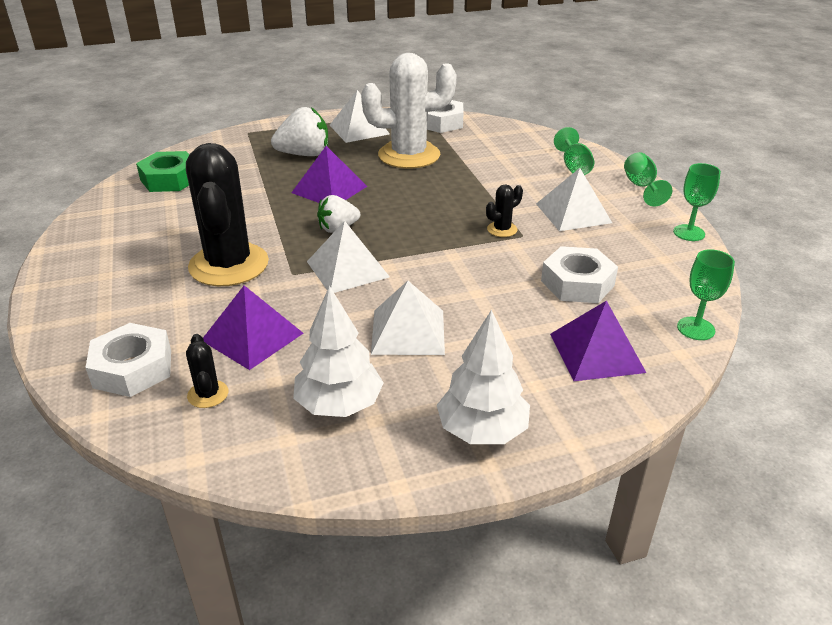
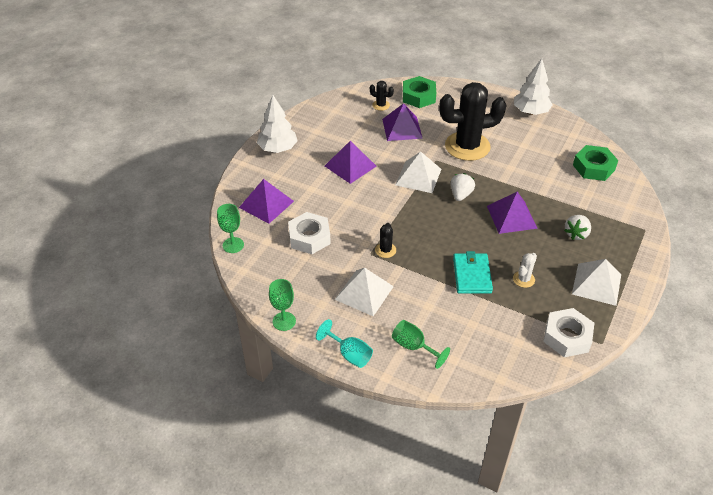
camera: 135 degrees right, 10 degrees up
white nut [85,323,171,397] -> green nut [403,76,436,108]
black cactus [186,143,269,286] -> black cactus turned 45 degrees counterclockwise [439,82,506,161]
white strawberry [271,107,328,156] -> white strawberry [564,215,591,240], size x0.65
white tree [293,286,384,417] -> white tree moved to [514,59,553,115]
white cactus [361,53,457,169] -> white cactus [513,253,537,288], size x0.41
white pyramid [371,281,445,355] -> purple pyramid [325,141,377,184]
green goblet [624,152,672,206] -> turquoise goblet [316,319,373,368]
none -> turquoise wallet [453,251,493,294]

